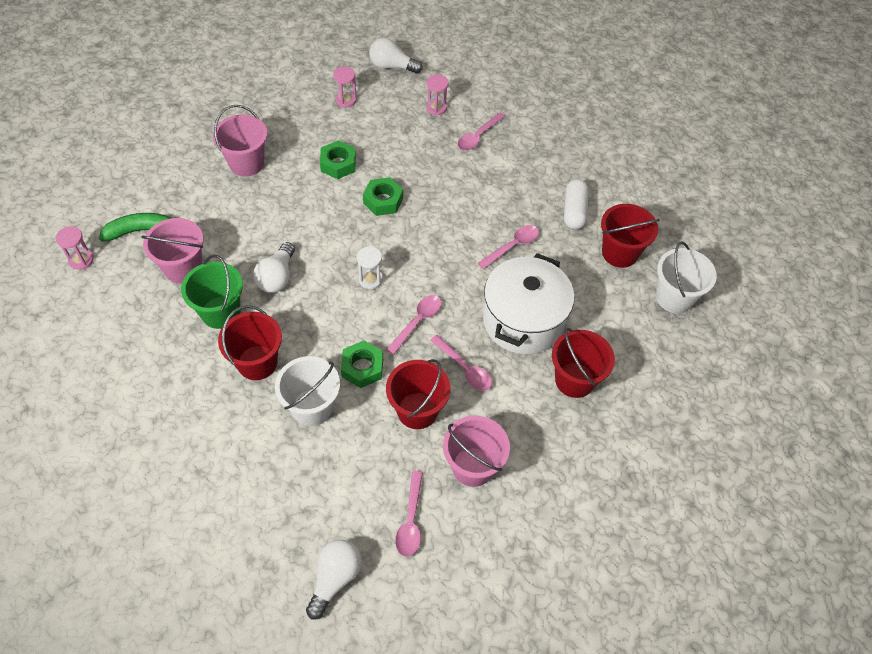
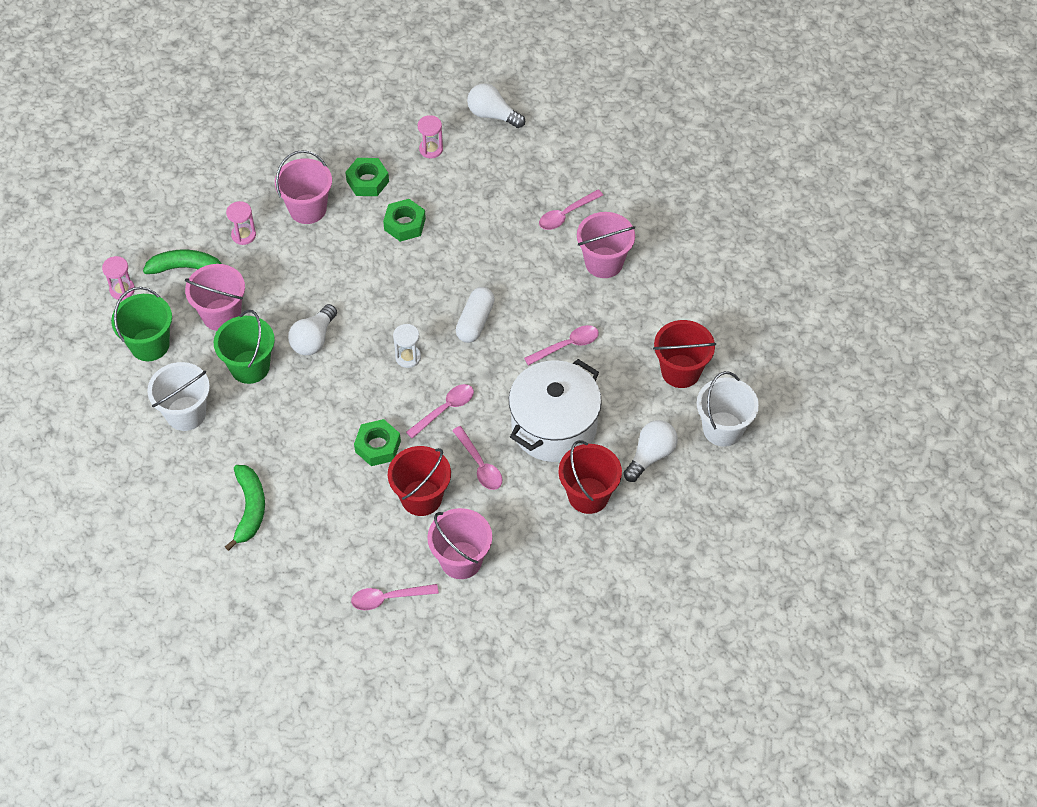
camera: 15 degrees right, 0 degrees up
red bucket [218,305,282,380] -> none
white bucket [275,356,340,426] -> white bucket moved to [147,362,210,431]
white light bulb [306,540,362,620] -> white light bulb moved to [623,420,678,482]
green nut [363,177,403,216] -> green nut moved to [345,158,389,196]
pink spoon [395,471,423,557] -> pink spoon turned 60 degrees clockwise [351,584,439,610]
pink hourglass [426,74,449,115] -> pink hourglass moved to [226,201,256,245]
white capsule [564,179,589,230] -> white capsule moved to [456,287,495,343]
none -> green bucket [111,287,172,361]
none -> green banana [225,465,265,551]
none -> pink bucket [577,212,635,278]

